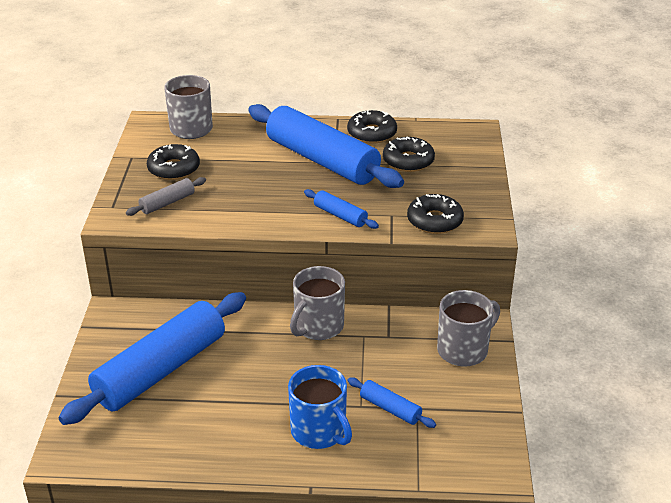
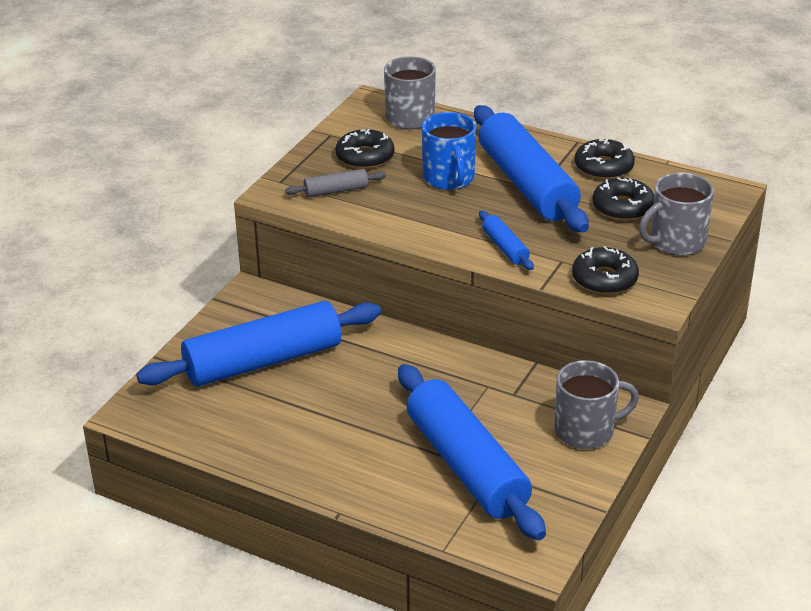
camera: 25 degrees right, 0 degrees up
blue mug [288,365,352,449] -> blue mug moved to [422,112,477,190]
grey mug [290,266,345,340] -> grey mug moved to [639,172,714,256]
blue rolling pin [348,378,436,428] -> blue rolling pin [398,364,546,540], size x2.34

